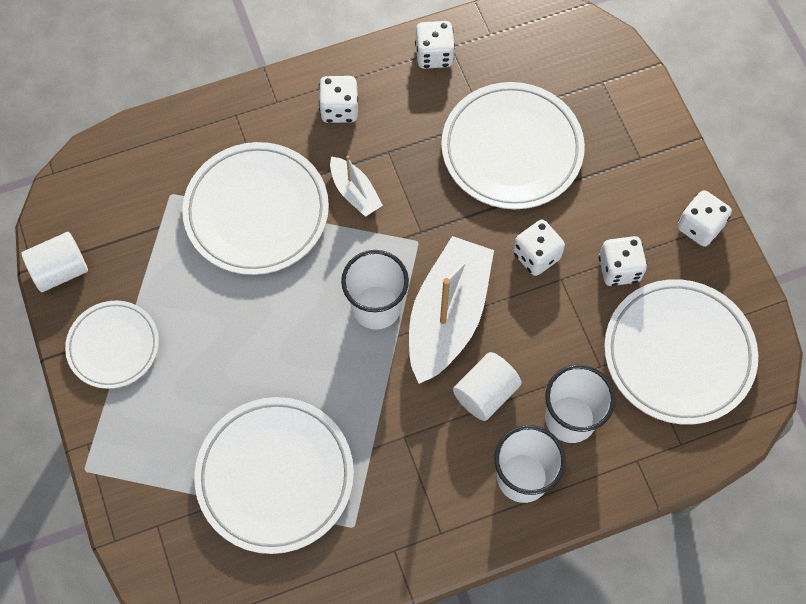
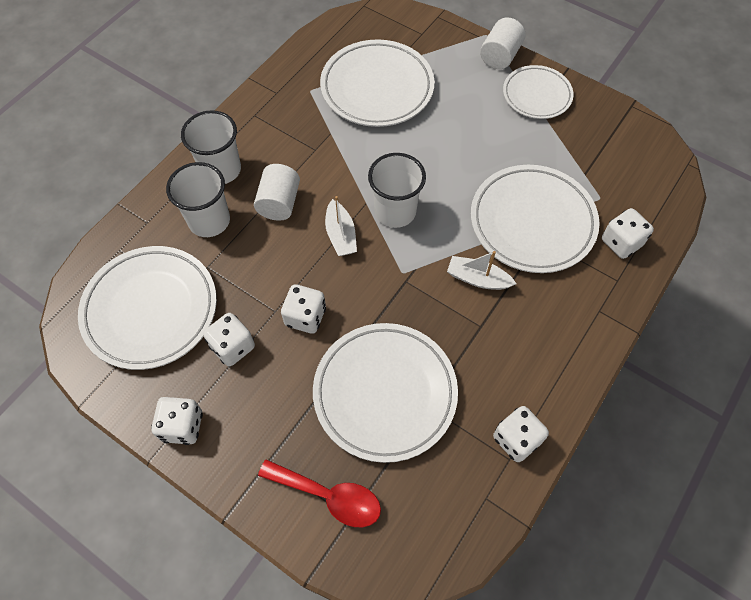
camera: 145 degrees right, 5 degrees down
white cylinder [21,232,88,292] -> white cylinder moved to [480,17,525,69]
white dice [319,76,358,123] -> white dice moved to [602,208,654,259]
white boat [409,236,494,384] -> white boat [325,196,357,256], size x0.49
none -> red spoon [258,460,381,527]

